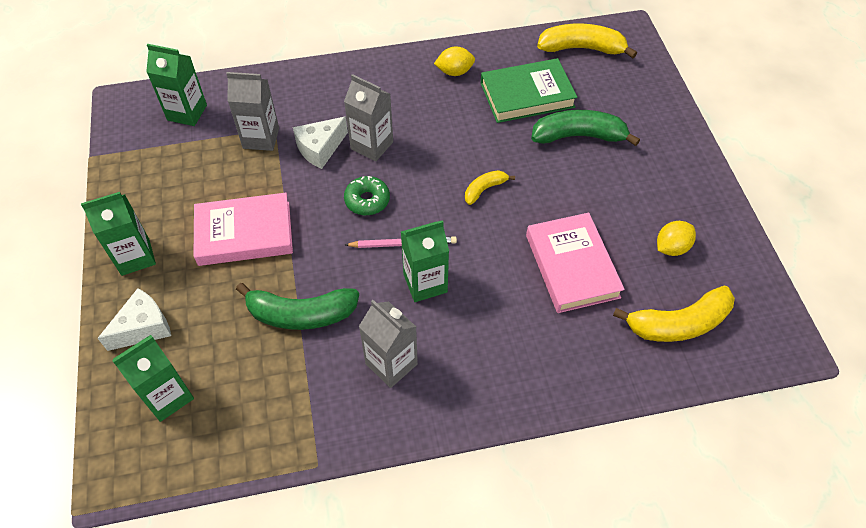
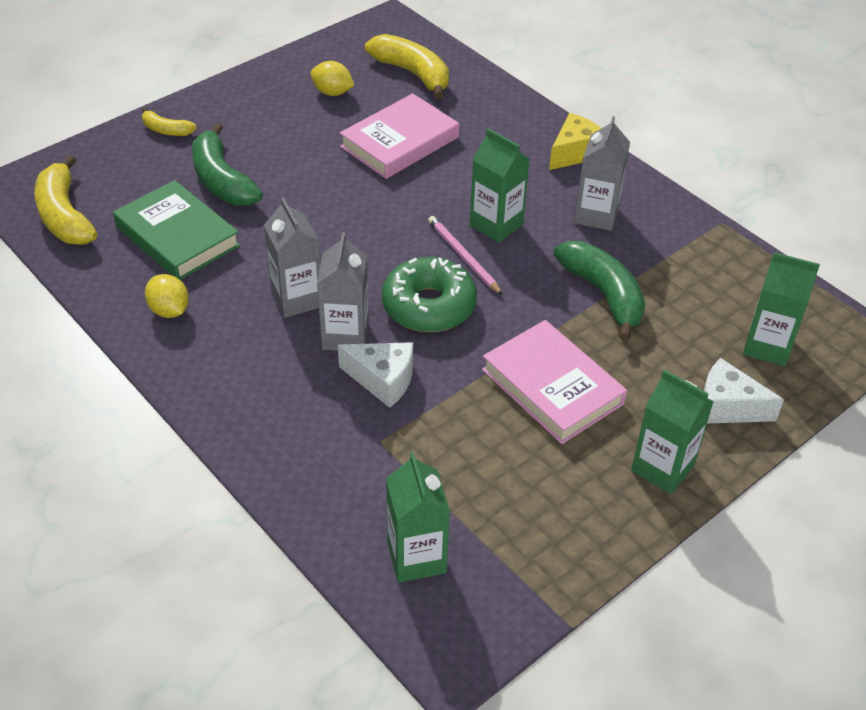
camera: 120 degrees left, 10 degrees down
grey carton [226,72,279,151] -> grey carton moved to [264,197,321,318]
green donut [344,176,390,215] -> green donut [382,257,477,332], size x1.64
yellow banana [465,170,515,205] -> yellow banana moved to [142,107,197,136]
none -> yellow cheese [549,113,601,170]

